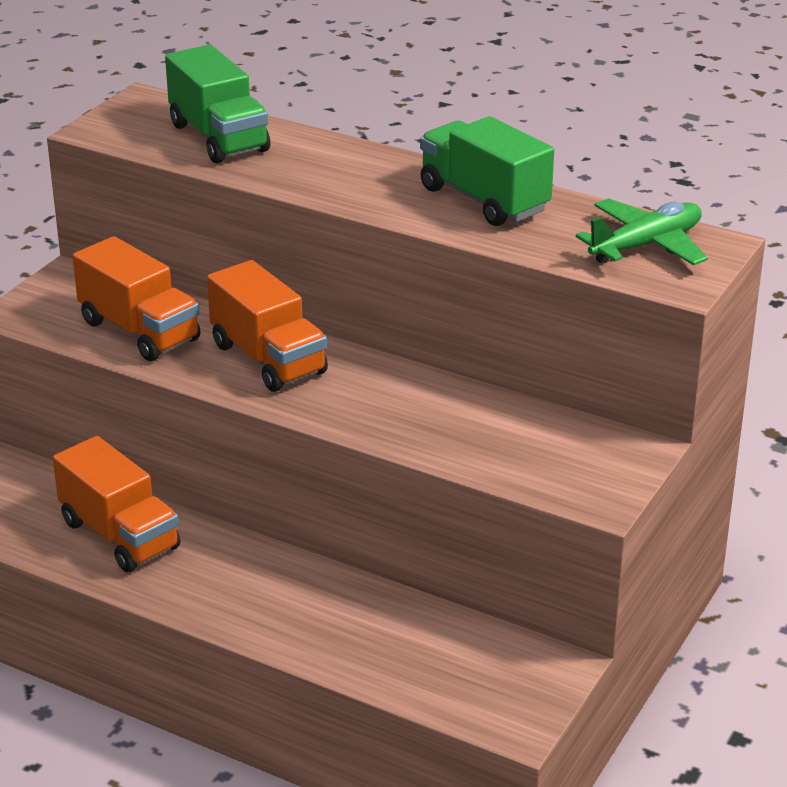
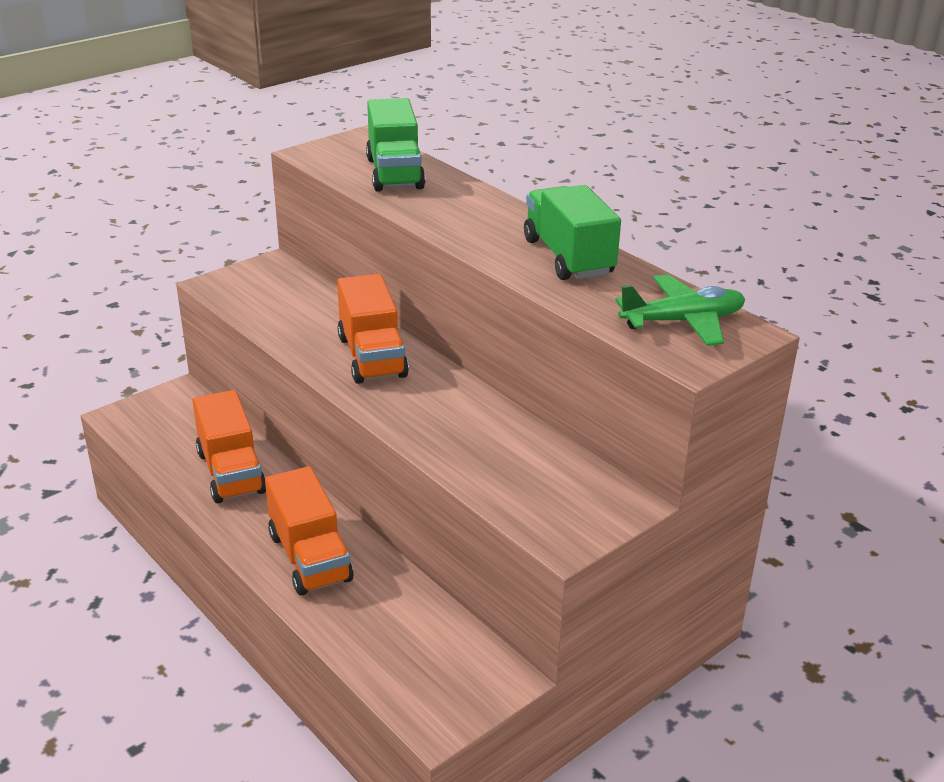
camera: 20 degrees right, 0 degrees up
orange truck [73,236,201,361] -> orange truck moved to [265,466,353,596]

